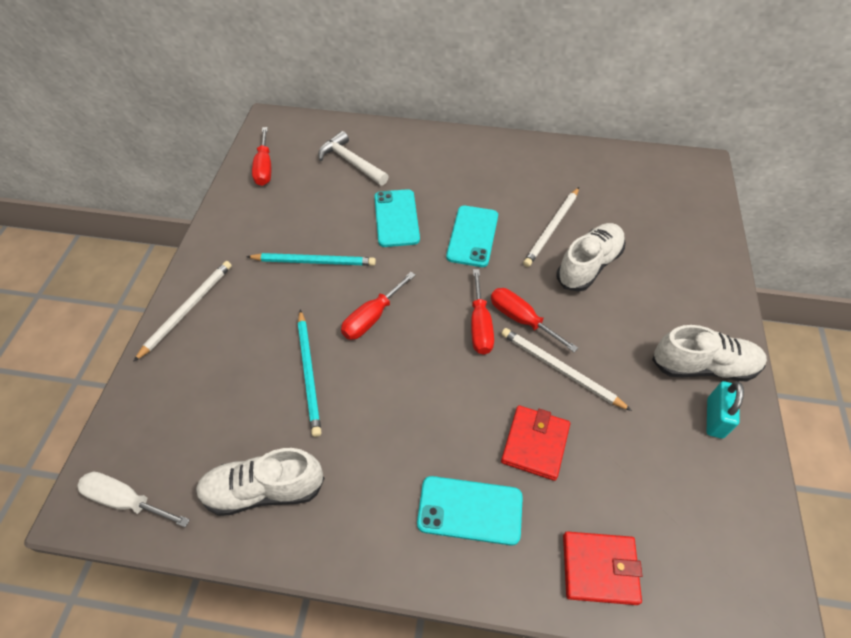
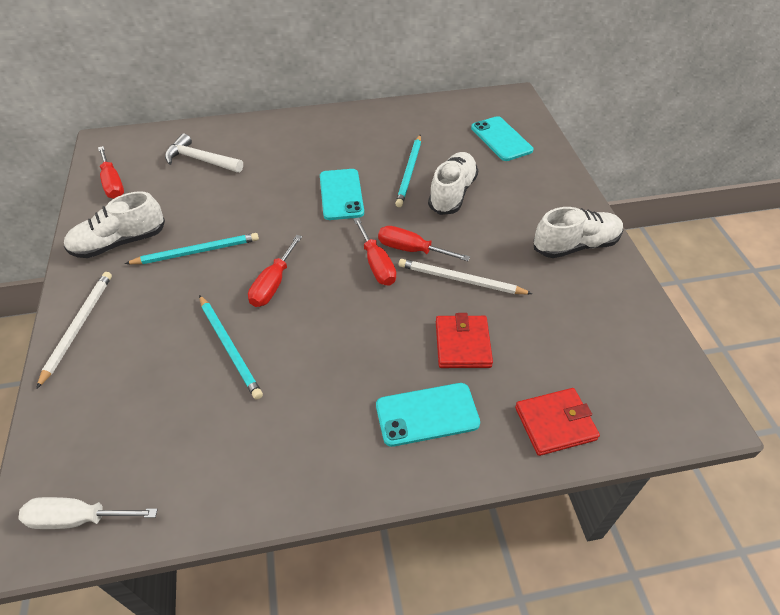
camera: 20 degrees left, 5 degrees down
white shoe [196,448,325,516] -> white shoe moved to [64,191,165,258]
turquoise phone [374,189,420,247] -> turquoise phone moved to [471,116,533,161]
white pencil [523,187,579,267] -> turquoise pencil [395,135,421,207]
turquoise padlock [707,381,744,439] -> none

